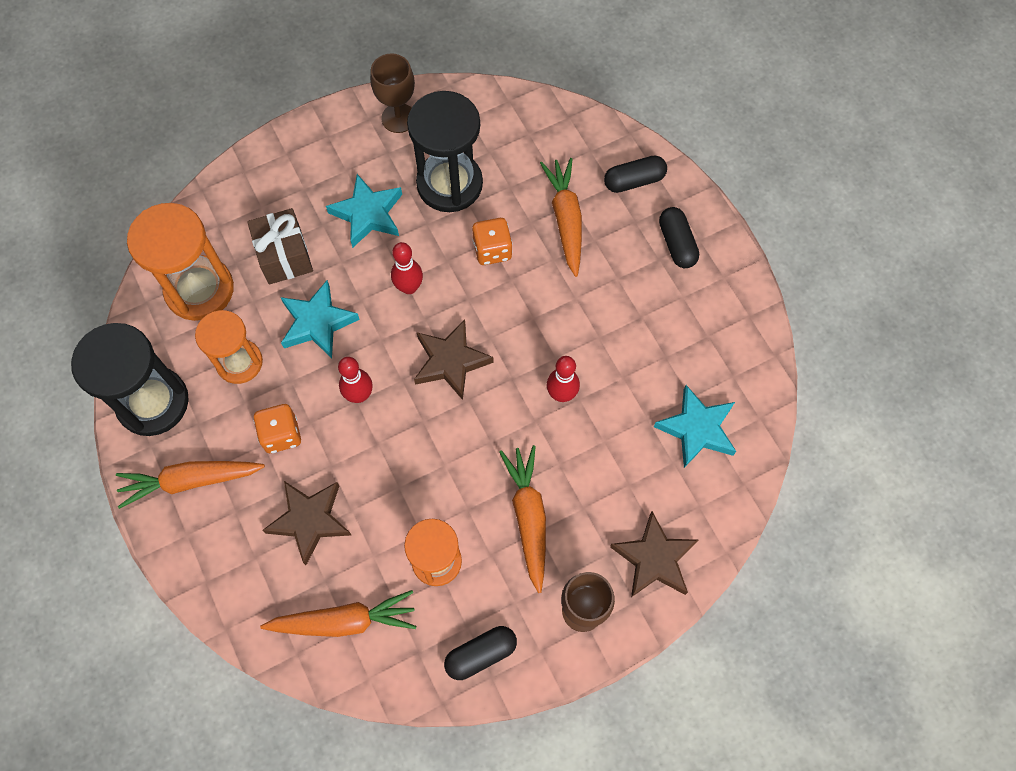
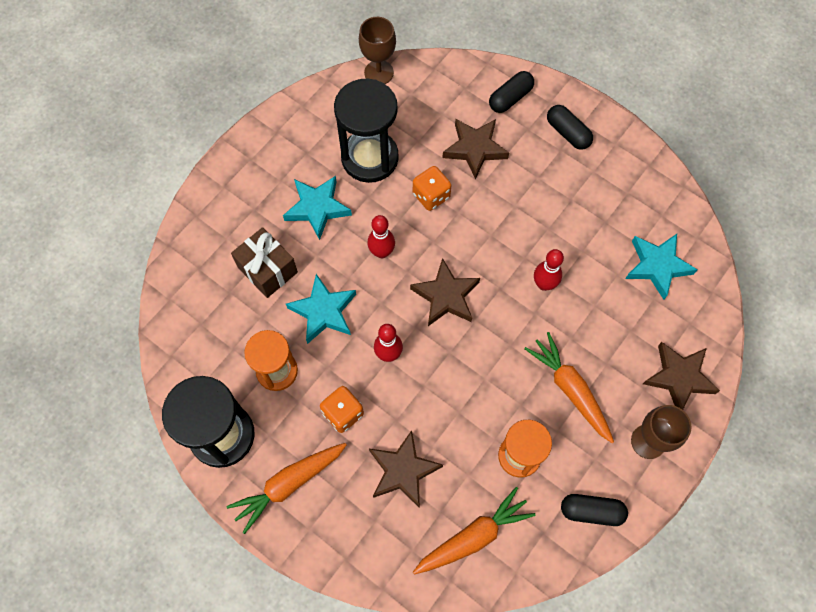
camera: 25 degrees left, 0 degrees up
orange hourglass [127,203,234,321] -> none
brown goblet [370,53,415,133] -> brown goblet moved to [359,17,396,84]
black capsule [444,626,517,680] -> black capsule turned 60 degrees clockwise [561,494,628,526]
orange carrot [540,158,582,277] -> brown star [442,119,509,180]

